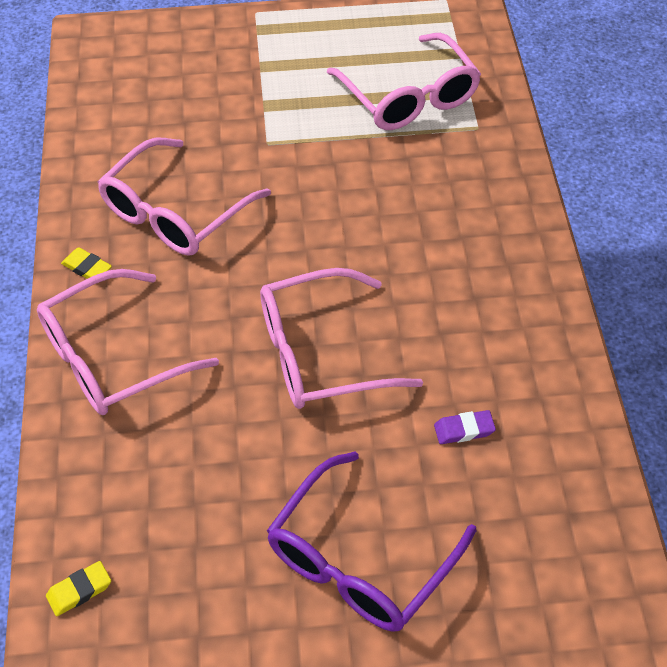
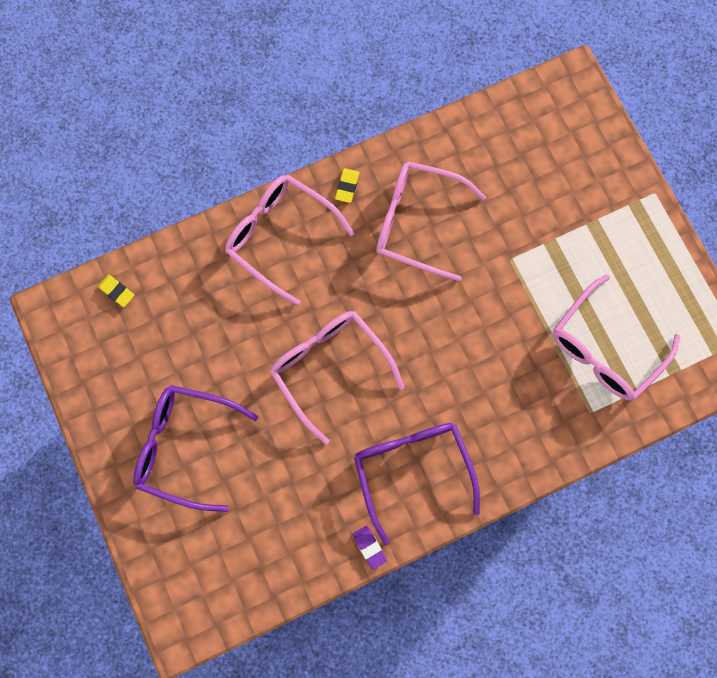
camera: 70 degrees right, 25 degrees up
purple eraser [434,410,496,444] -> purple eraser moved to [353,526,387,570]
none -> purple glasses [354,423,480,545]

